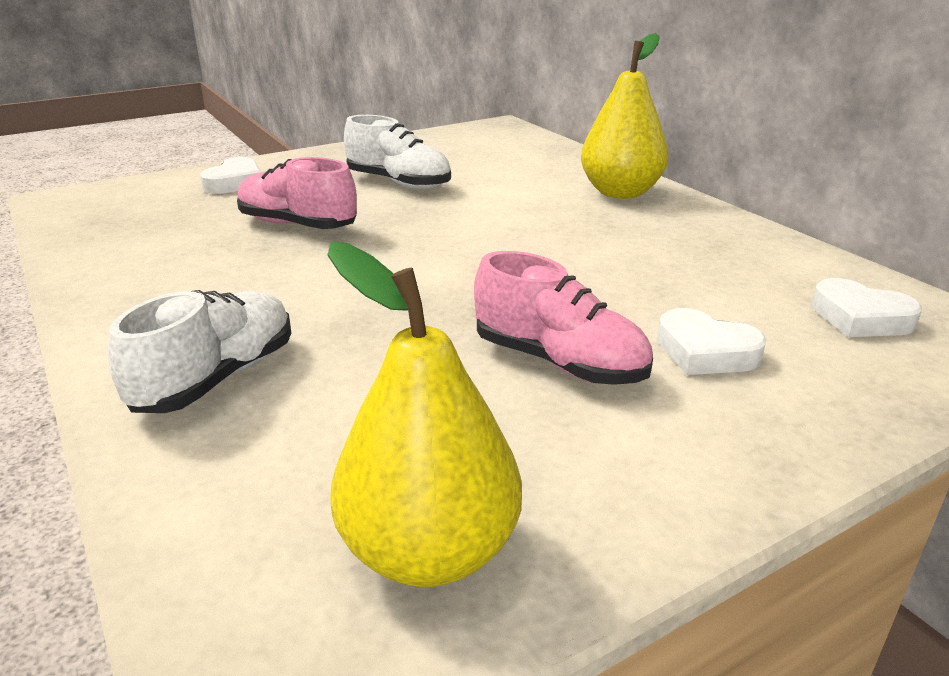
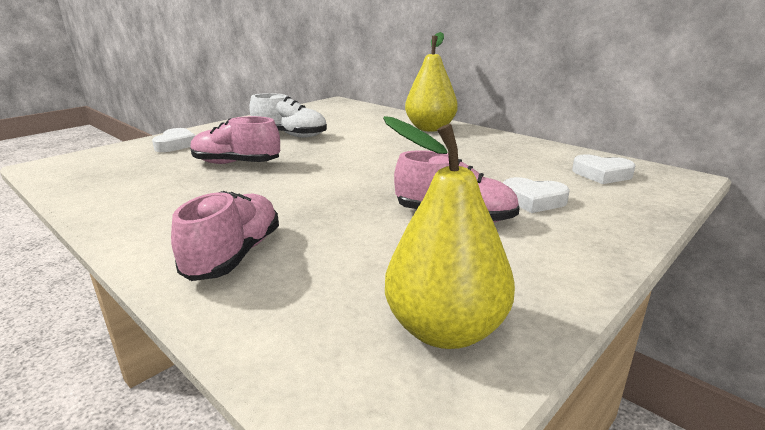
camera: 15 degrees left, 5 degrees down
white shoe [108,290,291,413] -> pink shoe [171,191,279,281]

